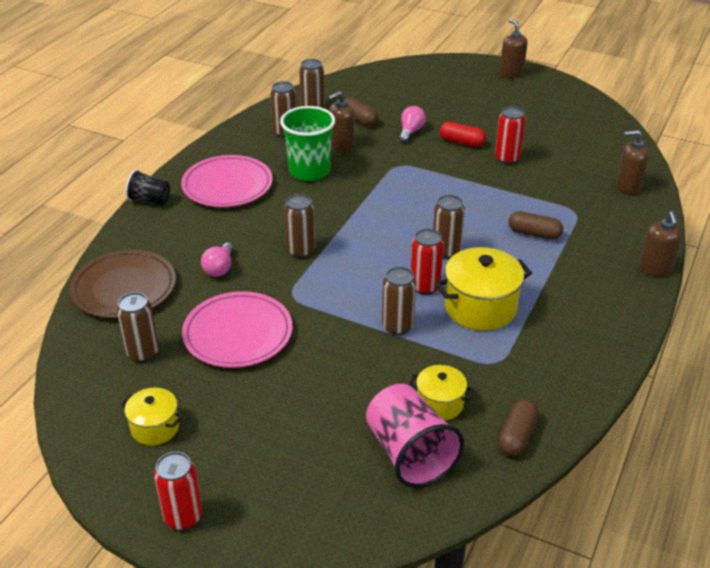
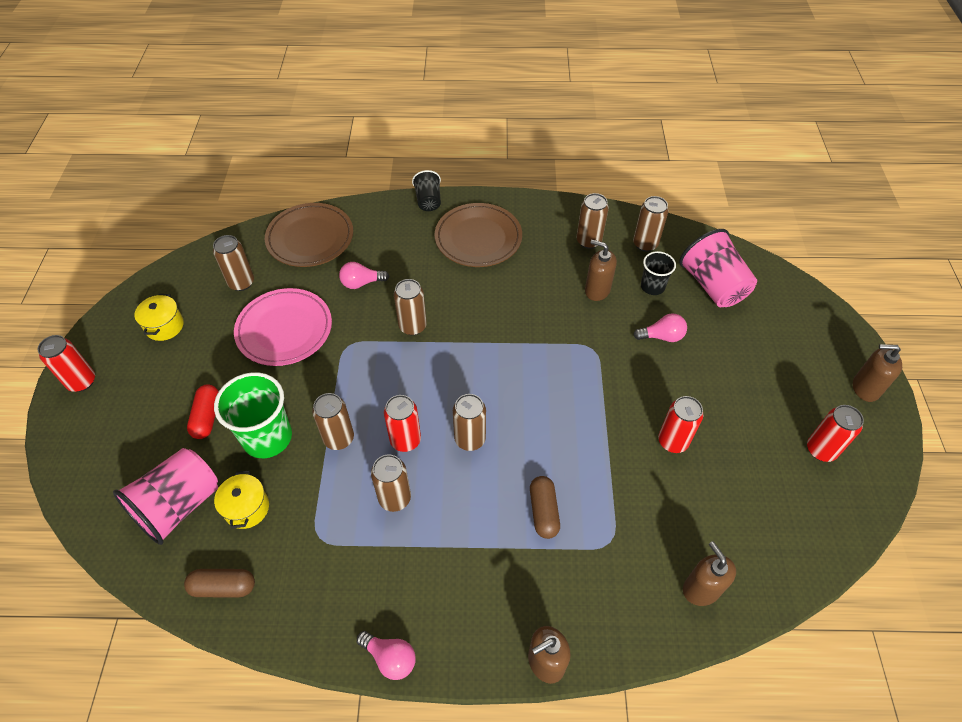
camera: 65 degrees right, 15 degrees up
pink plate [181,155,273,207] -> brown plate [435,203,522,267]
green cup [280,106,335,181] -> green cup moved to [214,372,292,458]
brown capsule [344,97,378,127] -> black cup [641,251,676,295]
yellow pot [435,247,532,331] -> brown can [371,455,411,512]
red capsule [439,122,486,147] -> red capsule moved to [187,384,219,439]
brown soap dispenser [500,19,528,78] -> brown soap dispenser turned 120 degrees counterclockwise [853,344,902,402]
none -> pink light bulb [357,631,416,680]
none -> pink cup [679,229,757,307]
none -> red can [807,405,864,462]

